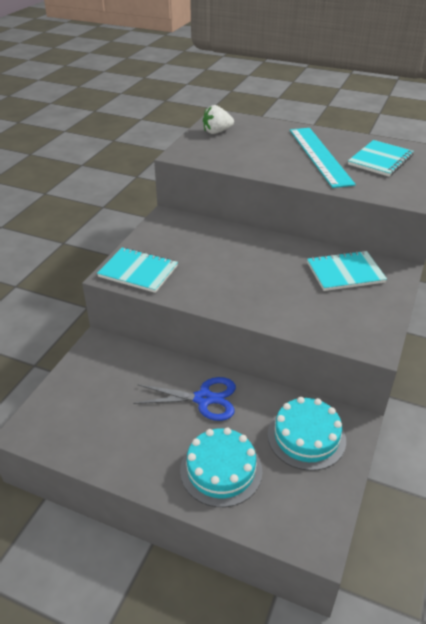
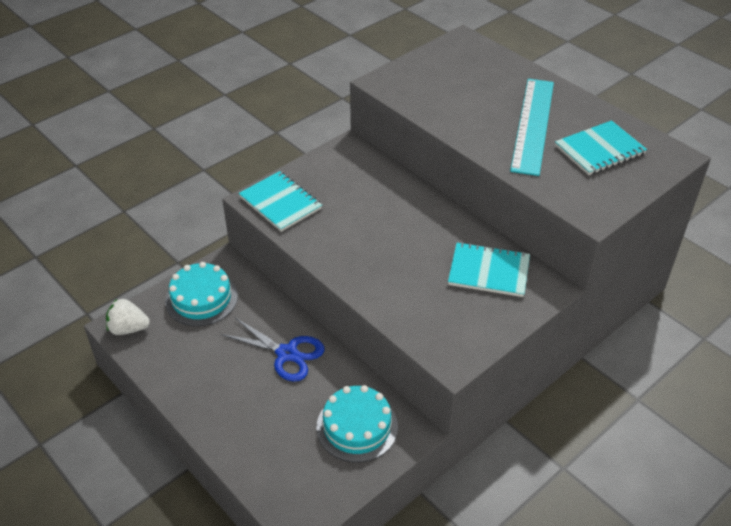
camera: 25 degrees right, 5 degrees up
turquoise cake [180,428,262,507] -> turquoise cake moved to [165,262,238,326]
white strawberry [203,105,234,134] -> white strawberry moved to [106,299,150,335]

